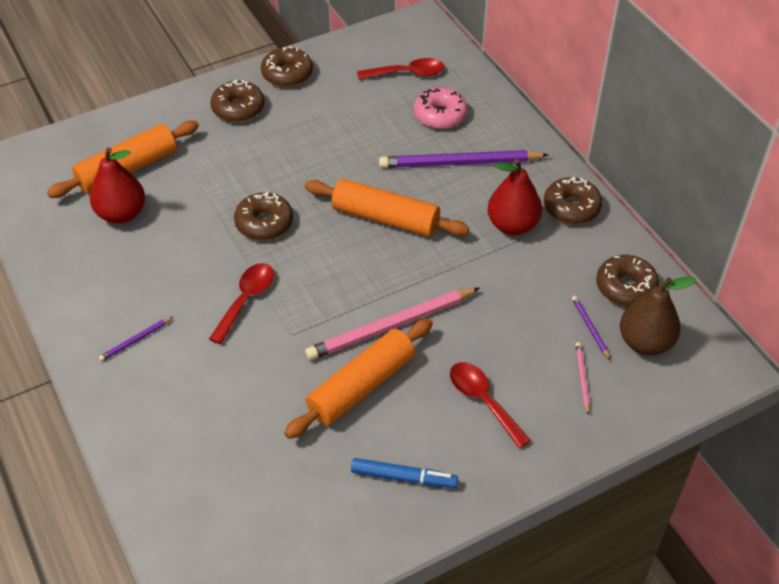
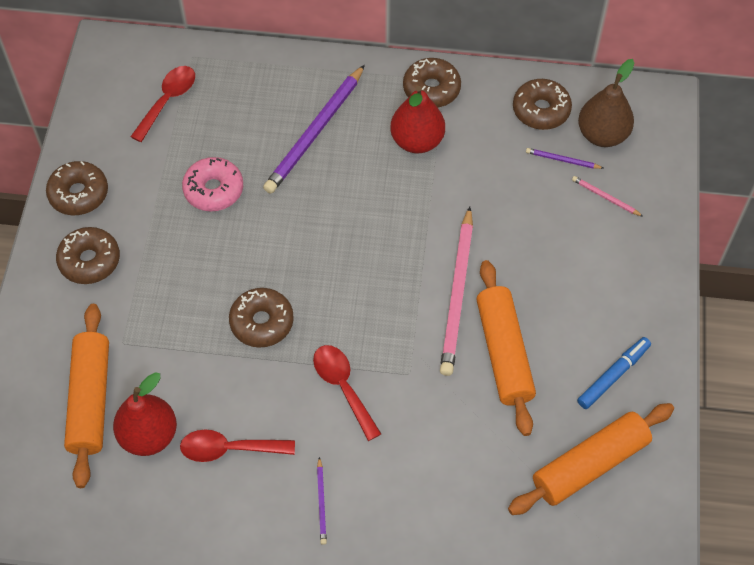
camera: 55 degrees left, 10 degrees up
orange rolling pin [305,179,469,237] -> orange rolling pin moved to [508,403,674,515]
pink donut [414,87,468,129] -> pink donut moved to [182,157,243,211]
red spoon [450,362,531,448] -> red spoon moved to [180,430,295,462]

